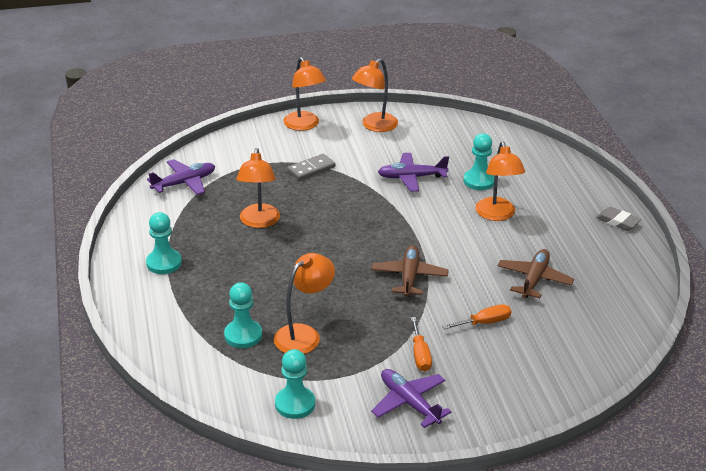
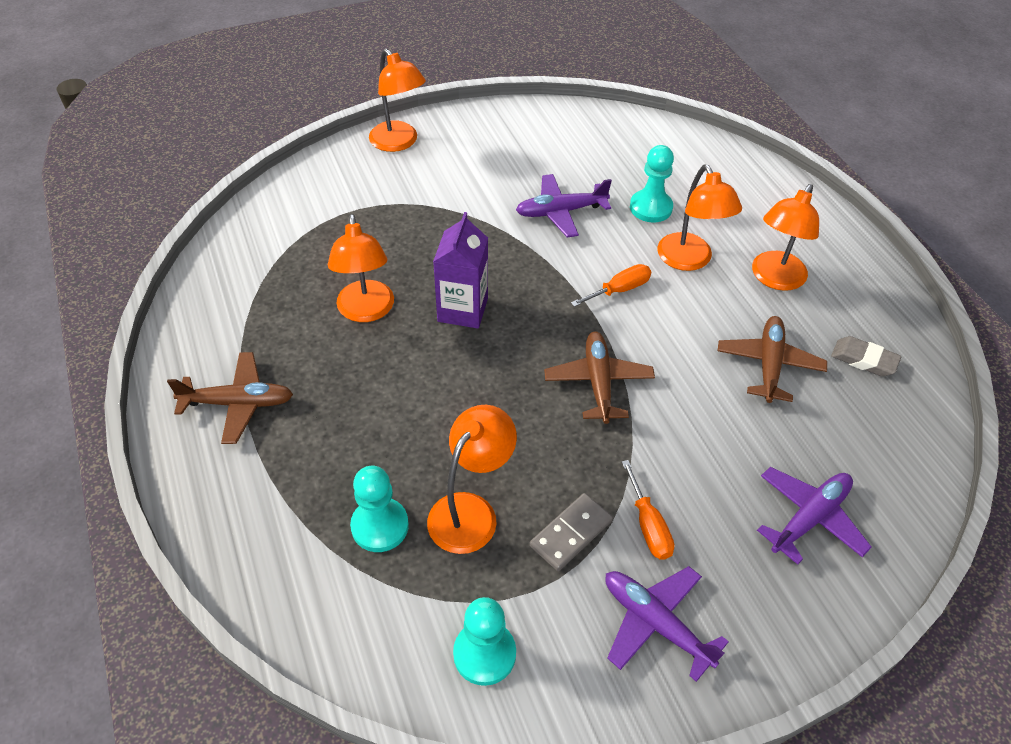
camera: 10 degrees left, 15 degrees up
turquoise pawn [146,212,182,274] -> brown plane [167,352,293,444]
purple plane [147,159,215,195] -> purple plane moved to [757,467,872,565]
grey domino [287,154,335,180] -> grey domino moved to [530,493,613,571]
orange lamp [352,58,398,132] -> orange lamp moved to [752,184,819,291]
orange screwdriver [442,304,511,330] -> orange screwdriver moved to [571,264,651,307]
grey eraser [596,207,641,231] -> grey eraser moved to [831,336,901,377]
none -> purple carton [433,212,488,328]

